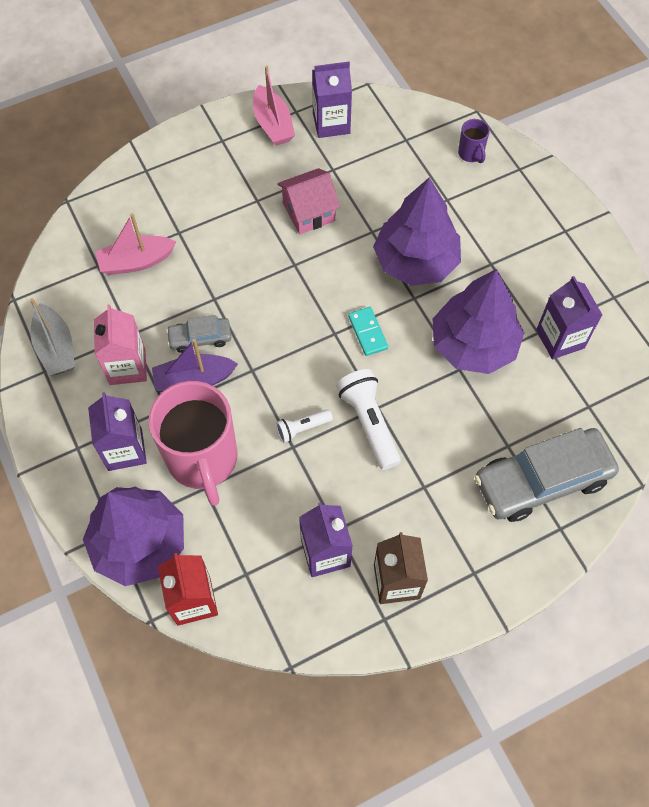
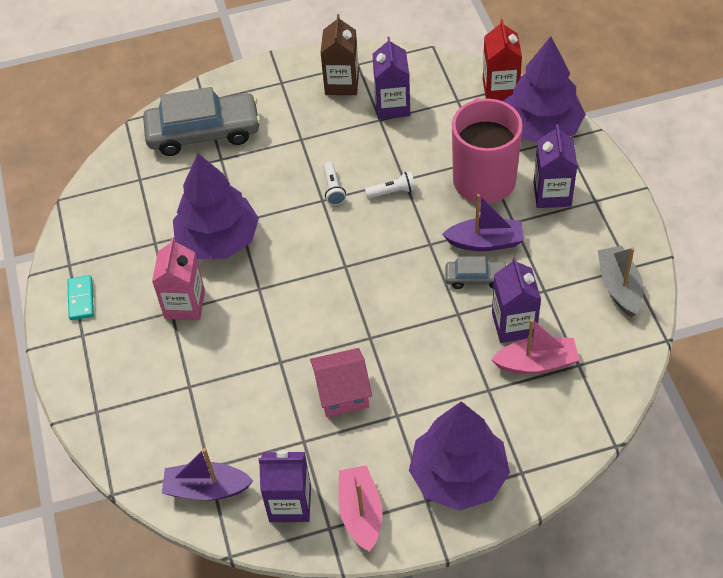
camera: 165 degrees left, 10 degrees down
pink carton [94,304,147,385] -> pink carton moved to [152,237,205,320]
white flashlight [336,369,401,470] -> white flashlight [323,162,346,205], size x0.56
turquoise domino [348,307,388,356] -> turquoise domino moved to [67,275,94,320]
purple tree [373,177,461,286] -> purple tree moved to [409,401,510,511]
purple mug [458,119,490,163] -> none
purple carton [536,276,602,359] -> purple carton moved to [492,257,541,343]
none -> purple boat [162,448,253,501]

